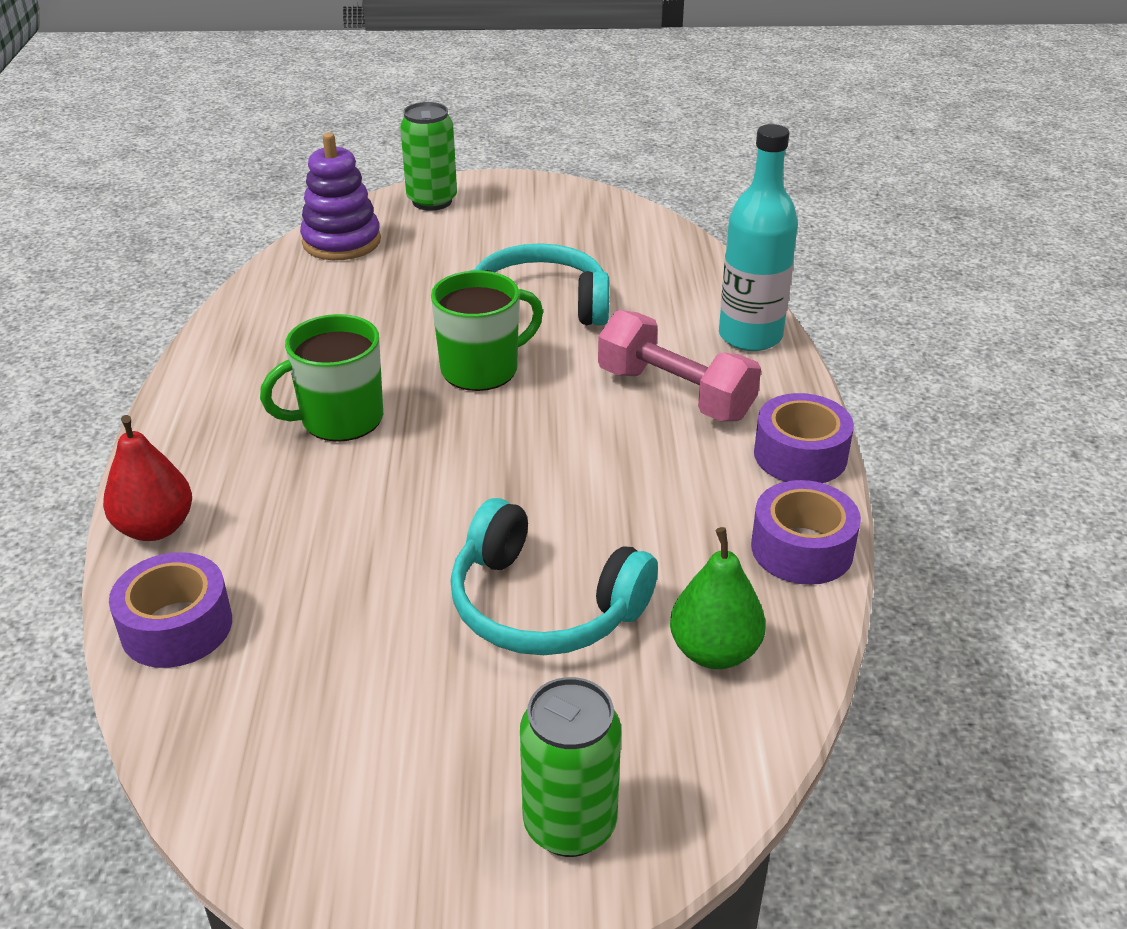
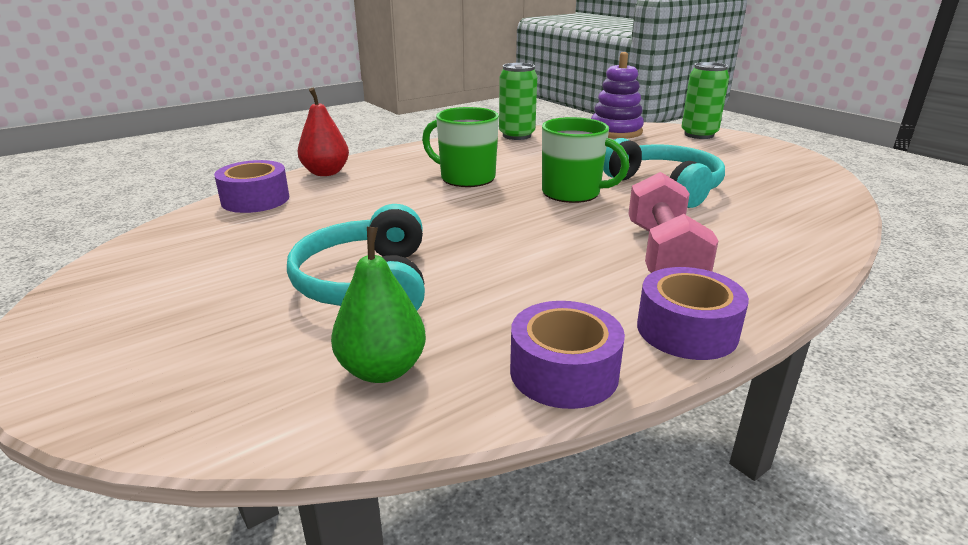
camera: 55 degrees right, 10 degrees down
green can [520,677,621,857] -> green can moved to [499,63,537,140]
turquoise bottle [719,124,798,351] -> none

